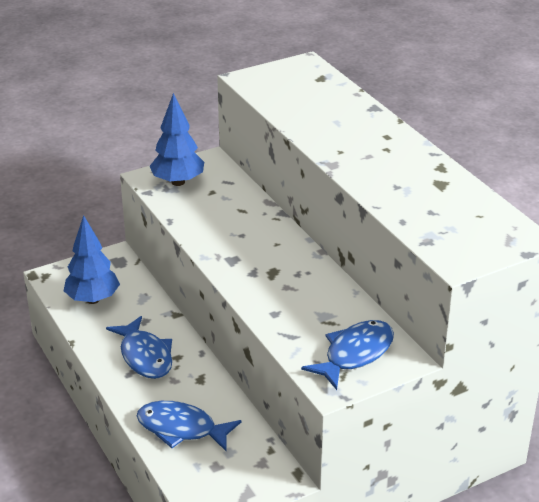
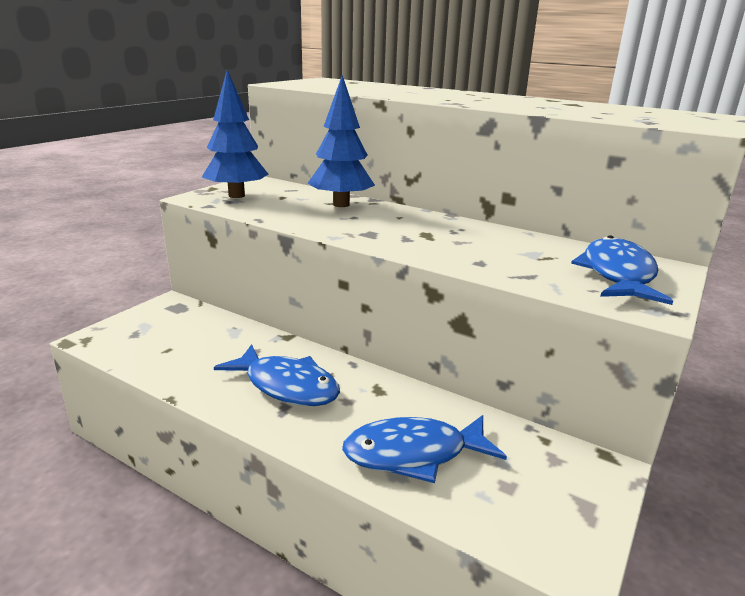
camera: 30 degrees left, 10 degrees down
blue tree [64,215,120,304] -> blue tree moved to [307,75,375,207]

